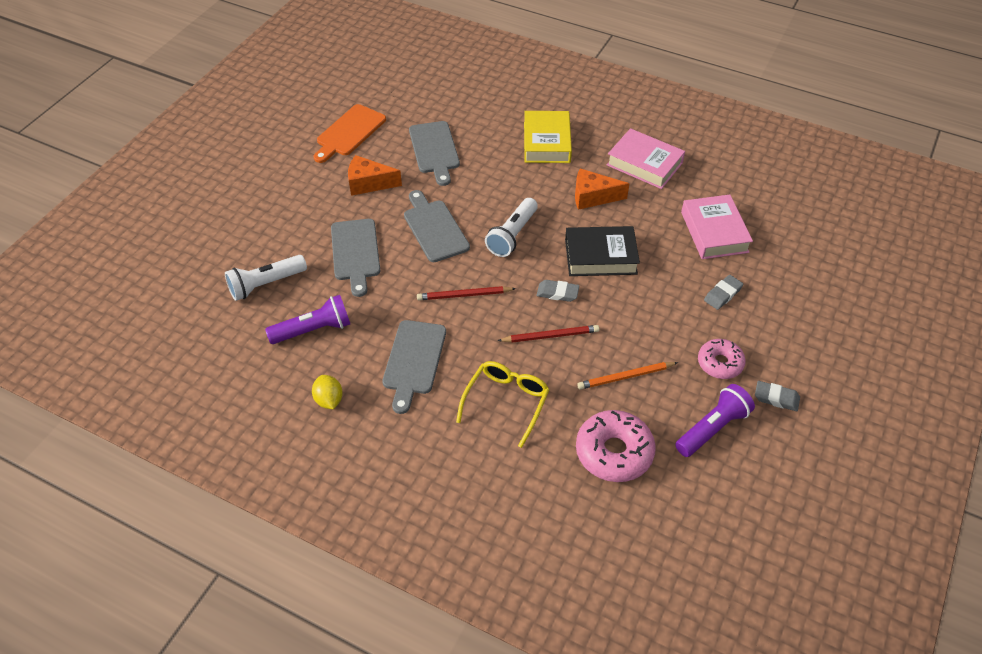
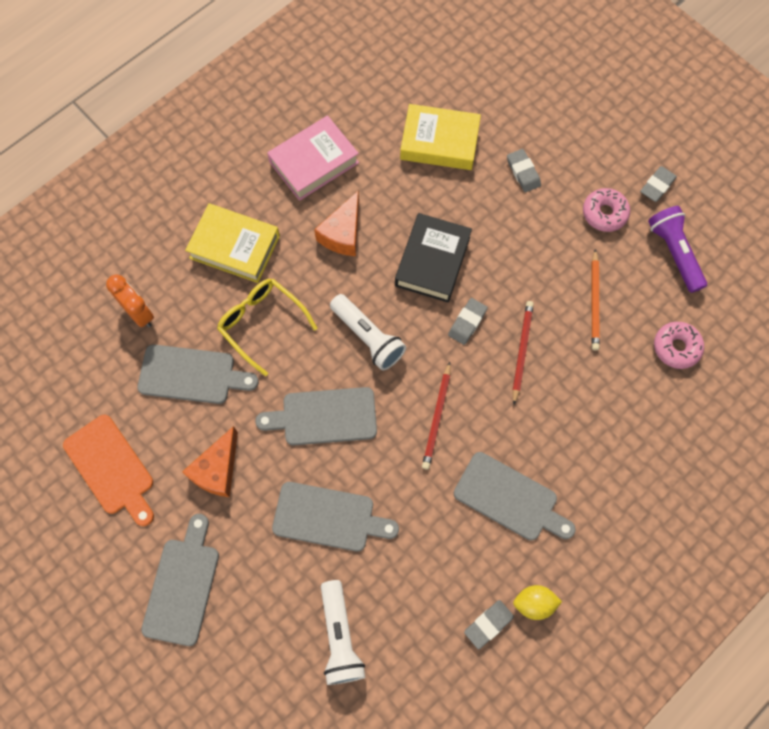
camera: 70 degrees left, 20 degrees up
purple flashlight [265,295,350,344] -> none
yellow glasses [456,361,550,448] -> yellow glasses moved to [217,279,317,376]
pink donut [576,410,656,482] -> pink donut [654,322,704,369], size x0.64
pink book [681,195,753,259] -> yellow book [400,104,481,170]
none -> orange clock [106,275,154,327]
none -> grey cutting board [141,514,219,646]
none -> grey eraser [464,600,514,650]

